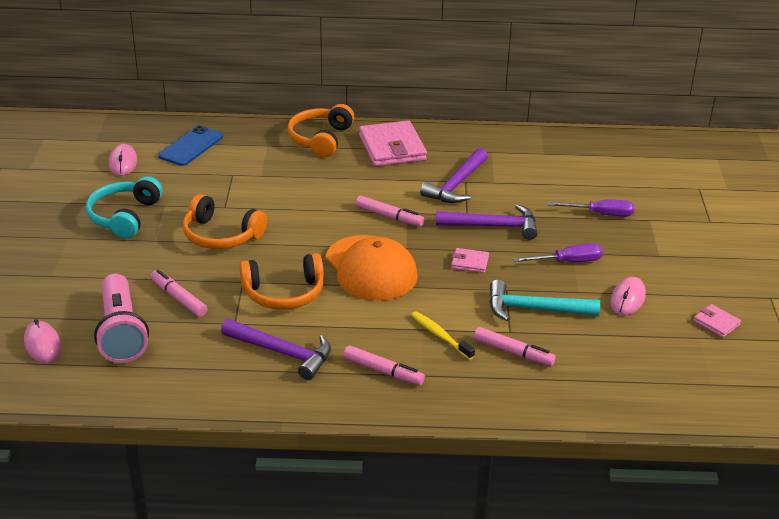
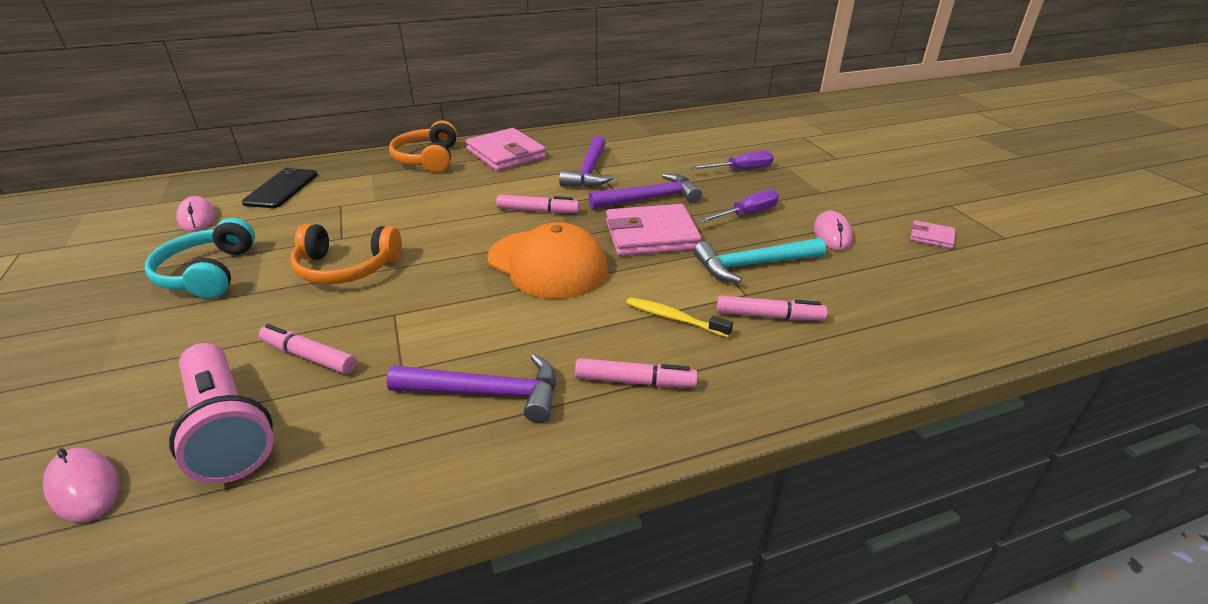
camera: 20 degrees left, 0 degrees up
blue phone [158,125,223,166] -> black phone [242,168,318,208]
orange headphones [240,253,324,310] -> none
pink wallet [451,248,489,273] -> pink wallet [606,204,702,256], size x2.13

